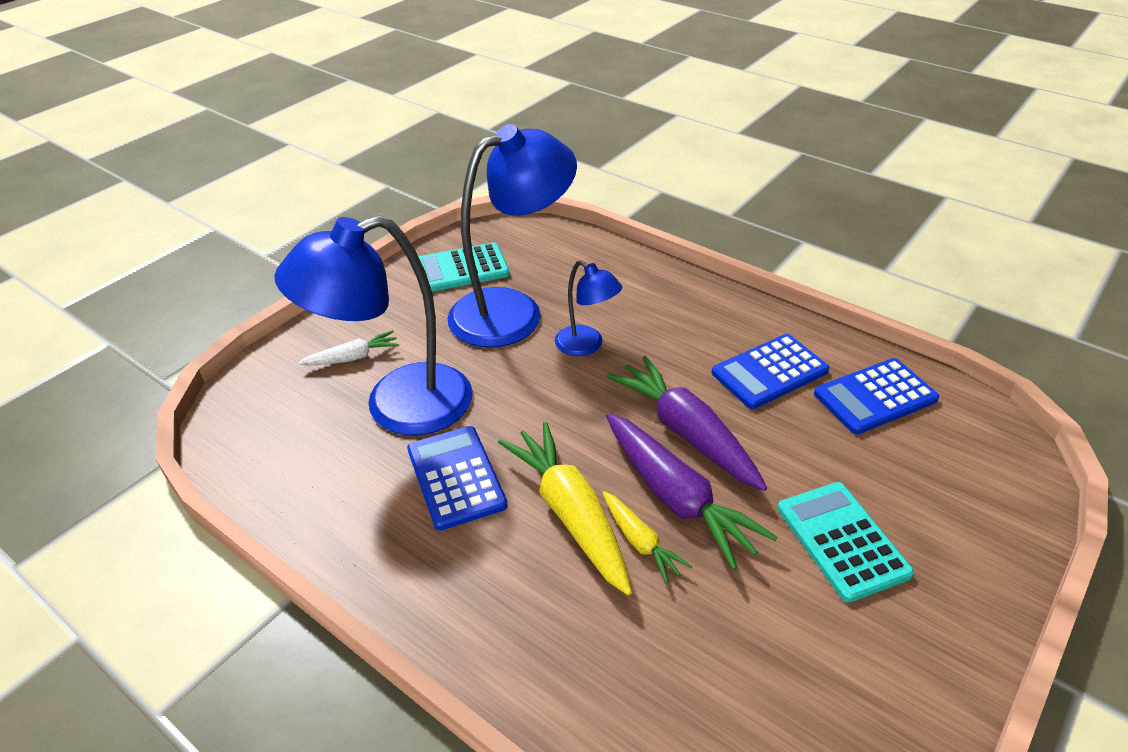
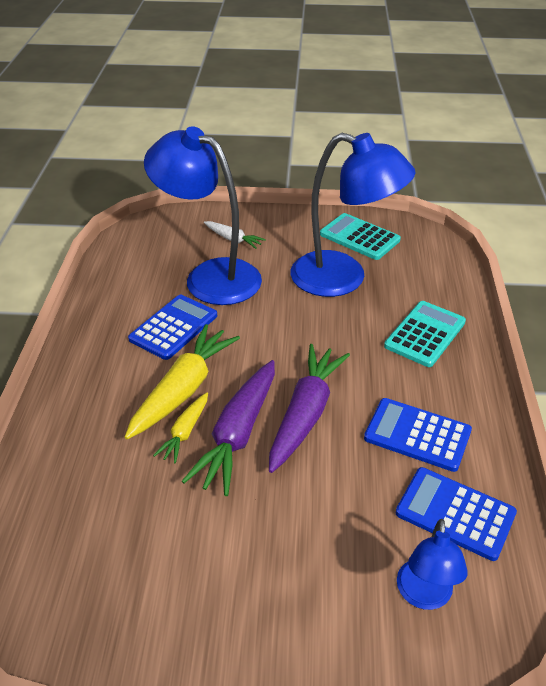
camera: 55 degrees right, 0 degrees up
blue lamp [555,260,622,356] -> blue lamp moved to [397,519,468,610]
turquoise calculator [777,482,914,603] -> turquoise calculator moved to [384,301,466,367]

